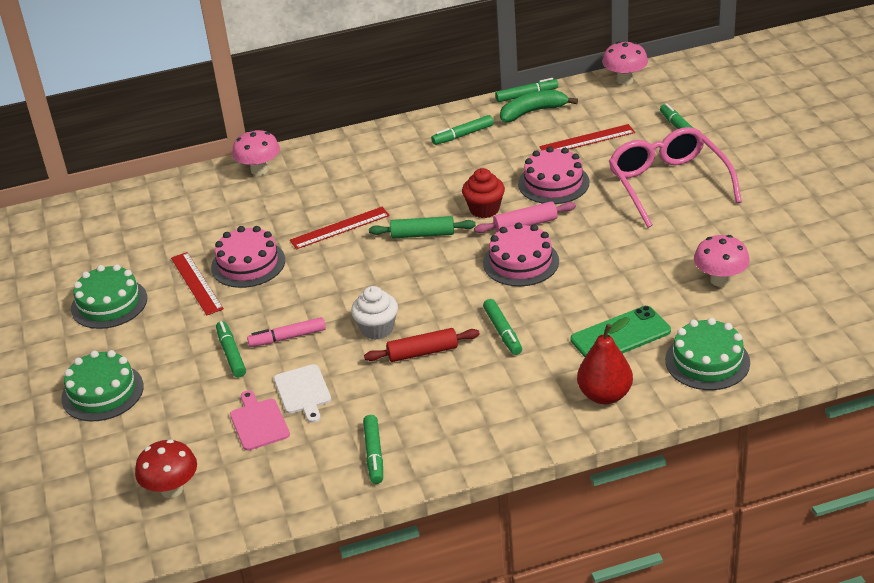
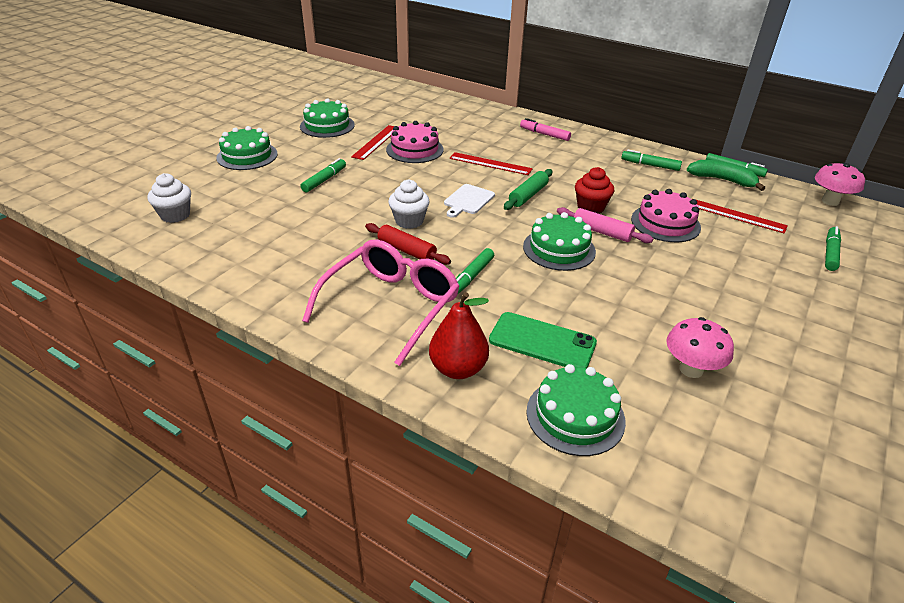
camera: 45 degrees right, 0 degrees up
red mushroom [135,439,197,498] -> white cupcake [148,173,191,223]
pink cutting board [230,390,290,451] -> none
pink mushroom [232,130,280,176] -> none
pink marker [247,317,326,347] -> pink marker moved to [520,118,571,141]
white cutting board [274,364,331,423] -> white cutting board moved to [444,184,495,218]
green marker [363,415,383,484] -> none
green rolling pin [369,216,476,239] -> green rolling pin turned 75 degrees clockwise [504,169,552,210]
pink cake [483,223,559,286] -> green cake [523,212,596,271]
pink glasses [609,127,742,228] -> pink glasses moved to [302,239,460,366]

